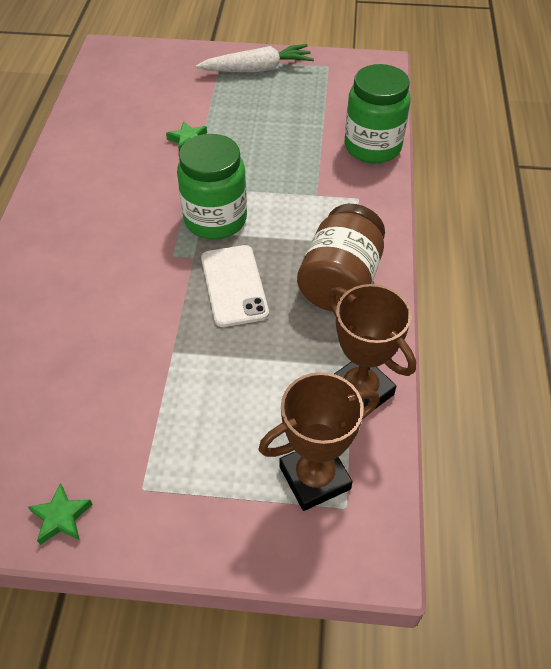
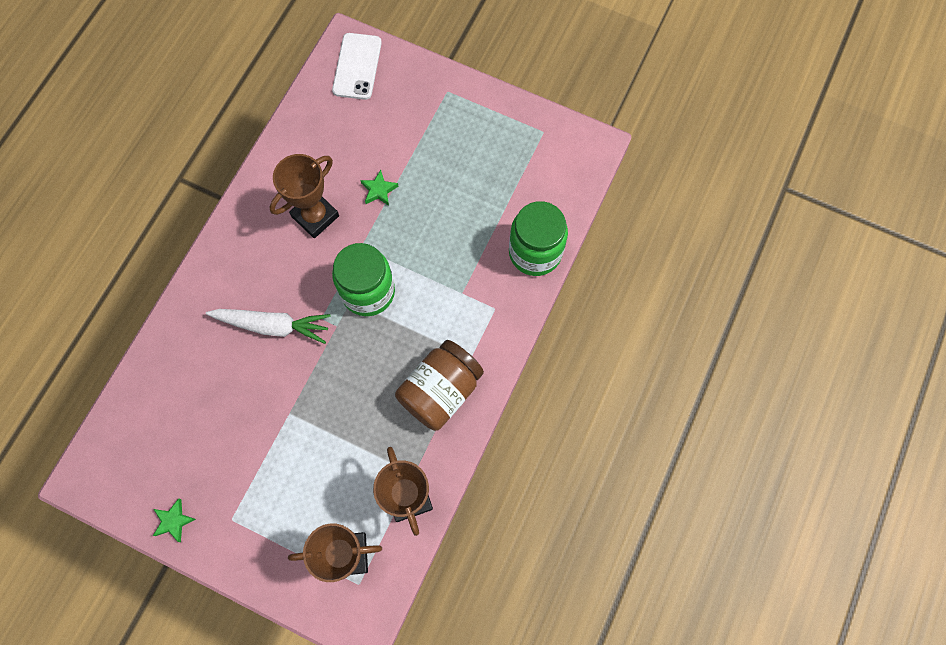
camera: 20 degrees right, 20 degrees up
white carrot [196,44,314,72] -> white carrot moved to [206,309,331,344]
white phone [201,245,269,327] -> white phone moved to [332,33,382,100]
none -> brown trophy [270,154,339,238]

